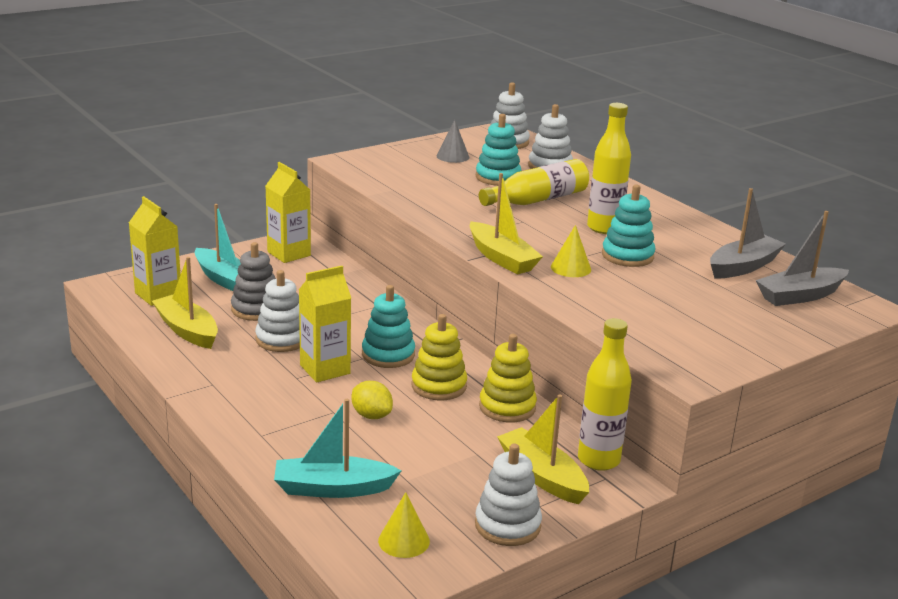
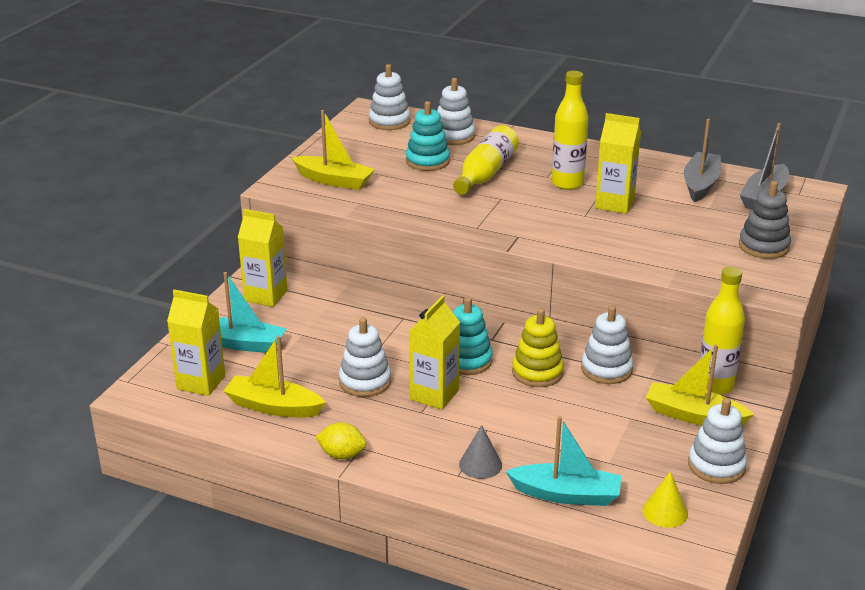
camera: 30 degrees left, 5 degrees up
grey stacking toy [231,242,276,321] -> grey stacking toy moved to [739,181,791,259]
turquoise boat [274,399,402,498] -> turquoise boat turned 135 degrees counterclockwise [505,416,621,506]
yellow lemon [352,381,393,419] -> yellow lemon moved to [315,422,367,459]
grey cone [437,120,470,163] -> grey cone moved to [459,425,502,479]
yellow boat [470,173,543,274] -> yellow boat moved to [291,110,375,190]
yellow stacking toy [479,334,537,422] -> white stacking toy [581,306,633,384]
yellow cone [551,225,591,277] -> none
turquoise stacking toy [602,184,655,267] -> yellow carton [595,113,641,214]

